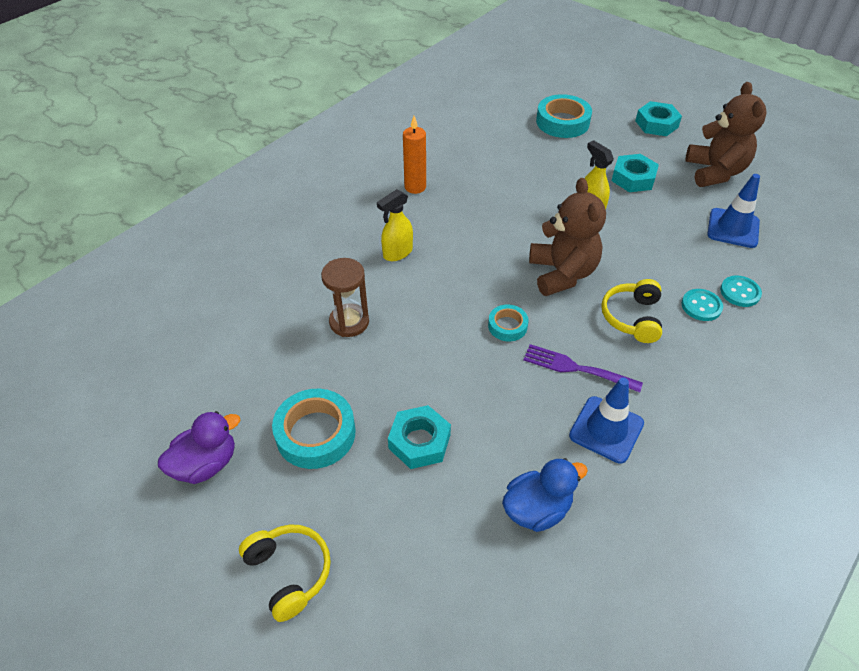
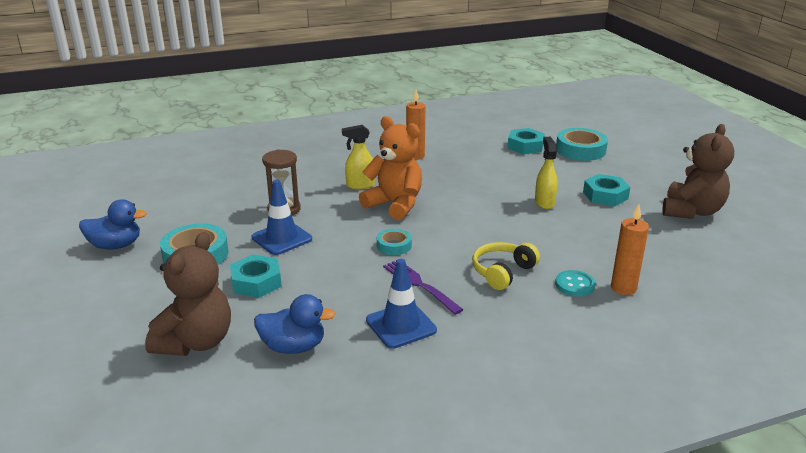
camera: 30 degrees right, 20 degrees down
purple duck [158,411,240,484] -> blue duck [79,199,147,250]
yellow headphones [239,524,331,622] -> none
brown teddy bear [529,178,606,296] -> brown teddy bear moved to [145,232,231,356]
turquoise nut [635,101,682,136] -> turquoise nut moved to [507,128,545,154]
blue traffic cone [707,174,760,248] -> blue traffic cone moved to [252,180,312,255]
turquoise button [720,276,762,307] -> orange candle [611,204,649,295]
none -> orange teddy bear [359,116,422,220]

